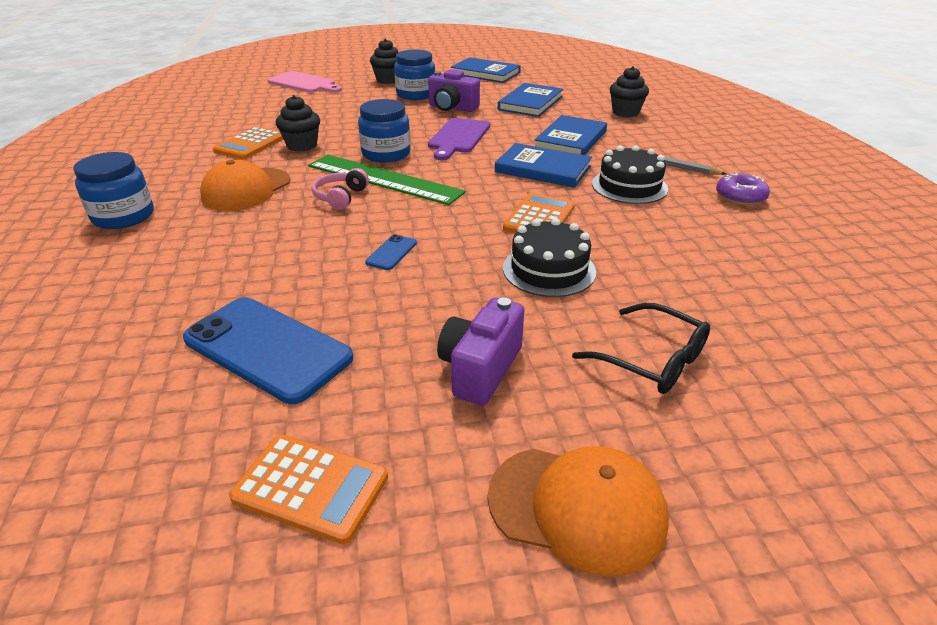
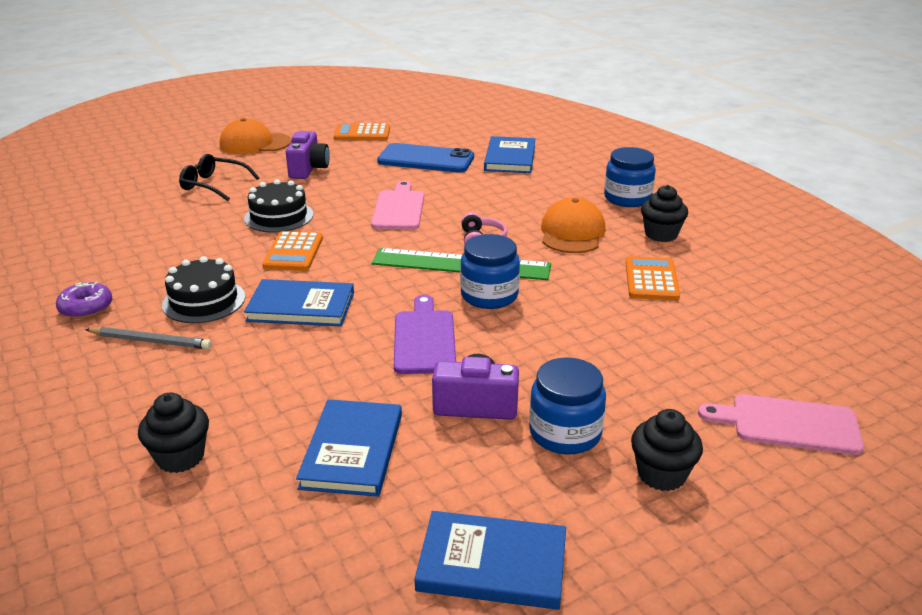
camera: 160 degrees right, 5 degrees down
black cupcake [276,95,320,152] -> black cupcake moved to [641,185,688,242]
blue phone [365,234,417,270] -> pink cutting board [371,181,424,230]
blue book [534,115,607,155] -> blue book moved to [484,136,535,173]

